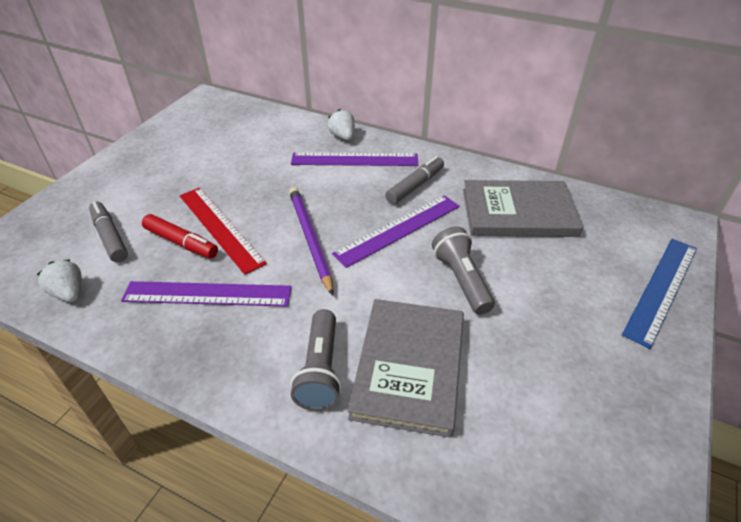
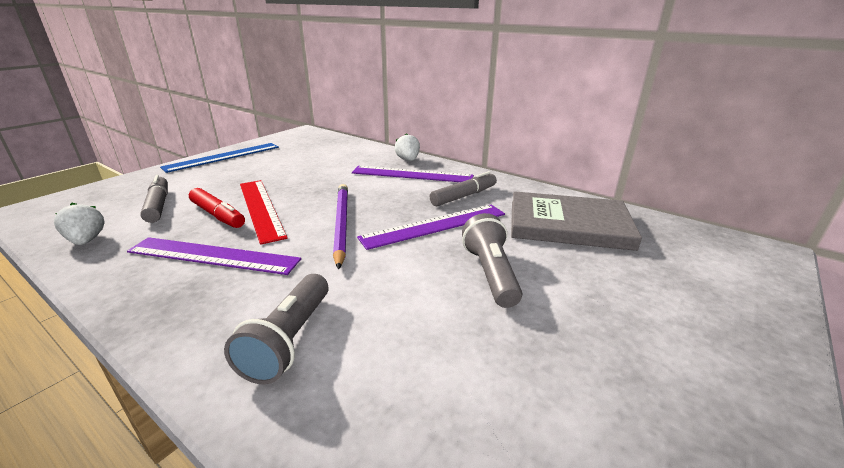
camera: 10 degrees right, 15 degrees down
grey book [348,299,464,438] -> none
blue ruler [622,239,697,349] -> blue ruler moved to [160,143,279,173]

